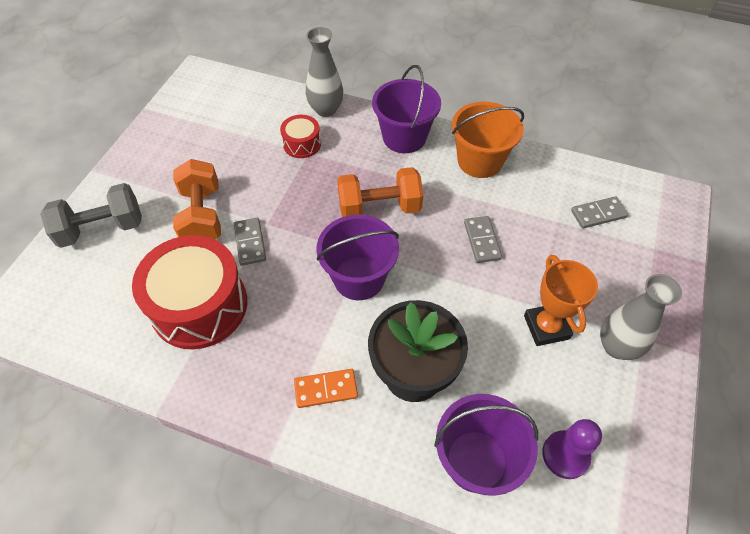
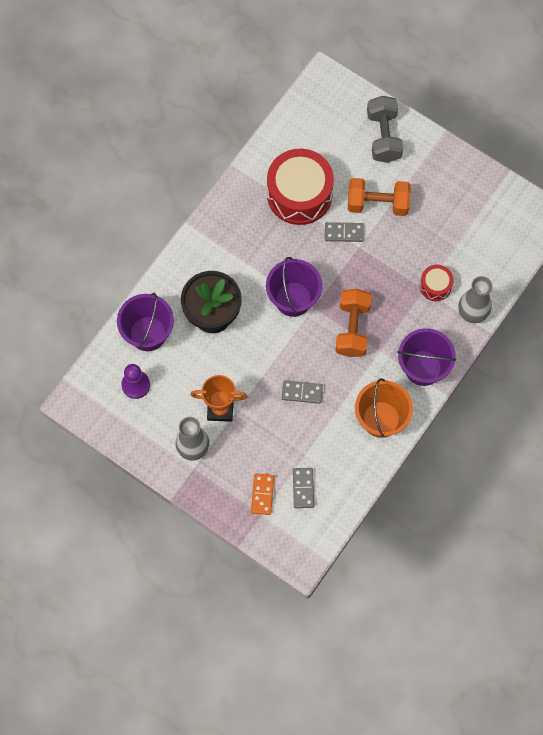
camera: 105 degrees right, 15 degrees up
orange domino [294,369,358,408] -> orange domino moved to [251,474,274,515]

